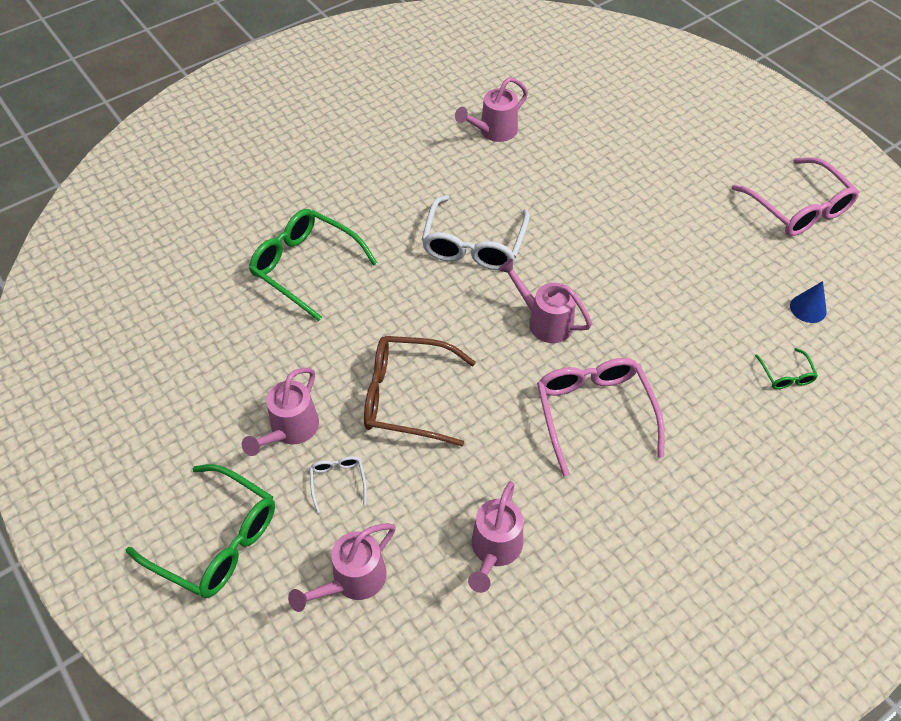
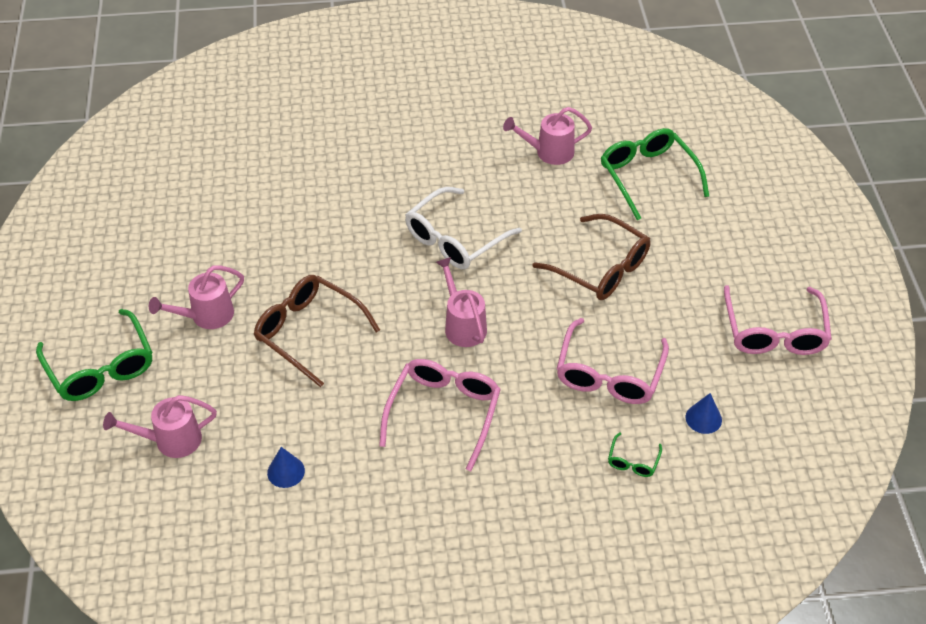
camera: 30 degrees right, 5 degrees down
green glasses [249,209,378,321] -> green glasses moved to [601,128,709,221]
white glasses [310,456,367,513] -> none
pink watering can [468,481,523,593] -> blue cone [267,447,305,488]
none -> brown glasses [532,214,651,300]
none -> pink glasses [556,318,669,404]

